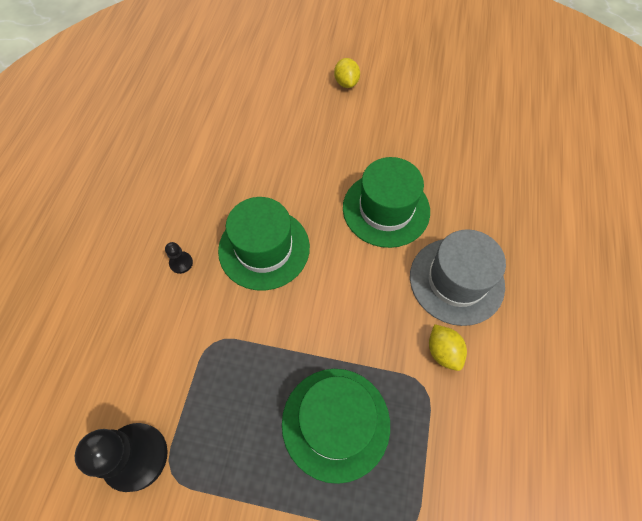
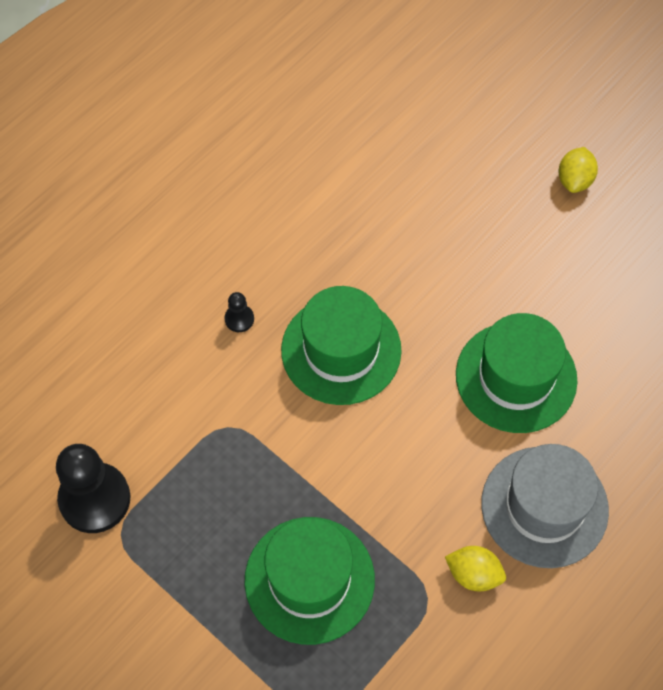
camera: 30 degrees right, 0 degrees up
yellow lemon [429,324,467,371] -> yellow lemon turned 75 degrees counterclockwise [445,546,506,591]

